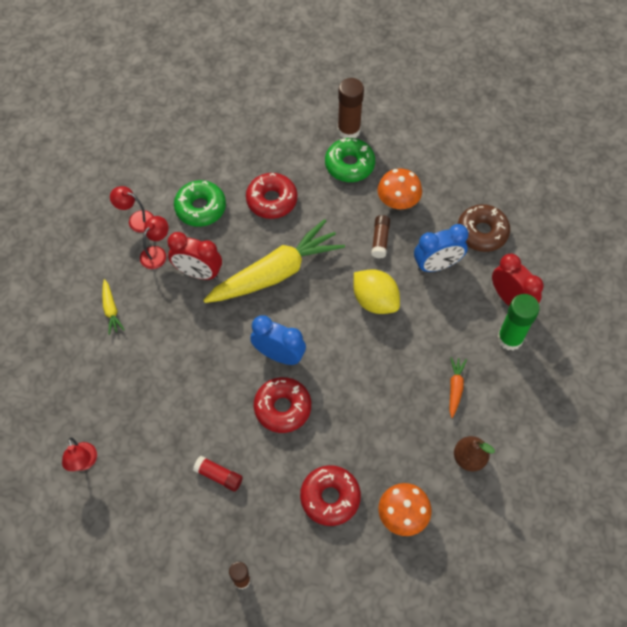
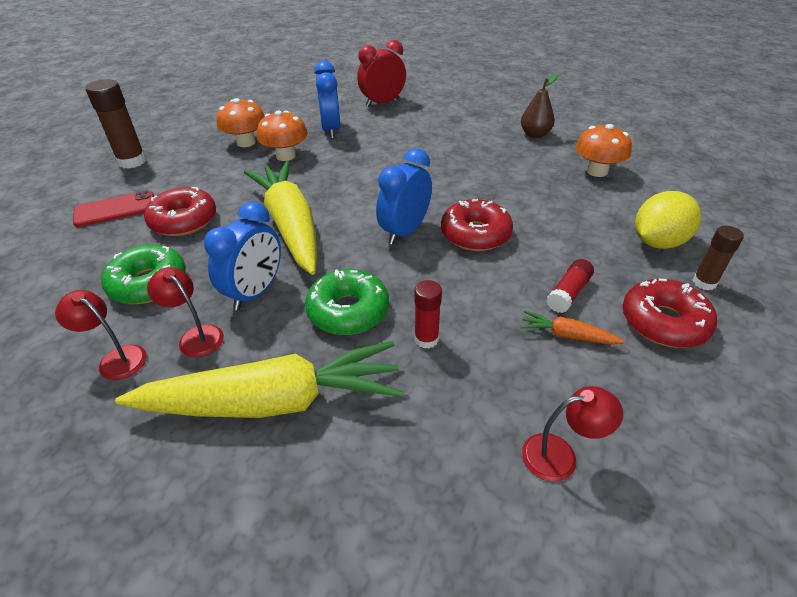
camera: 80 degrees left, 20 degrees down
yellow carrot [102,279,125,335] -> yellow carrot [115,341,404,418], size x2.46
red lamp [110,186,154,233] -> red lamp turned 90 degrees clockwise [55,290,147,380]
red clock [167,232,222,280] -> blue clock [204,202,281,310]
red donut [300,465,361,526] -> red donut moved to [623,279,717,348]
green donut [325,138,375,182] -> green donut moved to [305,269,389,335]
yellow lemon [354,269,400,314] -> yellow lemon moved to [635,191,701,249]
brown glue stick [371,215,390,258] -> orange mushroom [257,110,308,161]
orange carrot [449,357,467,418] -> orange carrot moved to [521,310,625,345]
brown donut [458,204,510,252] -> none
green glue stick [497,294,540,350] -> none
none -> red phone [73,190,154,227]
none -> red glue stick [414,280,442,348]

